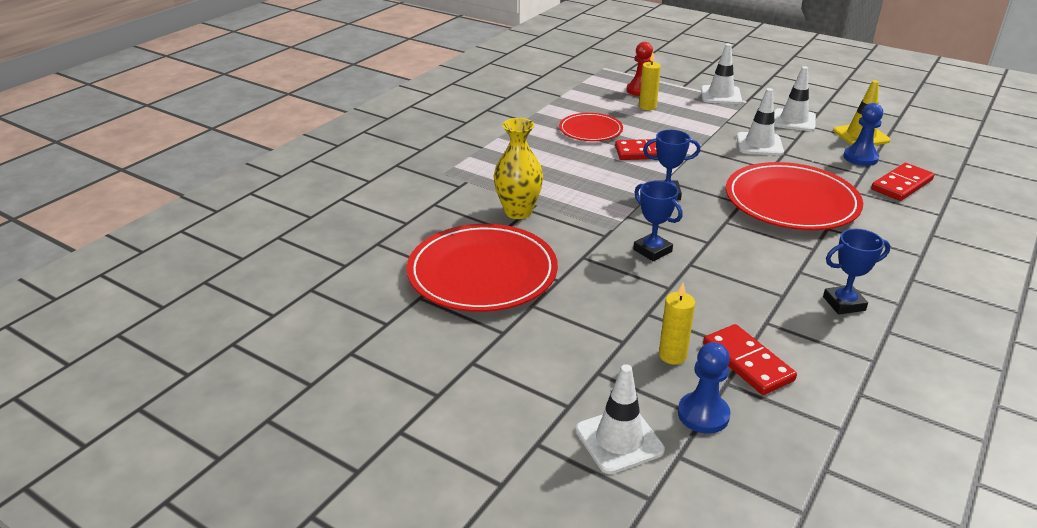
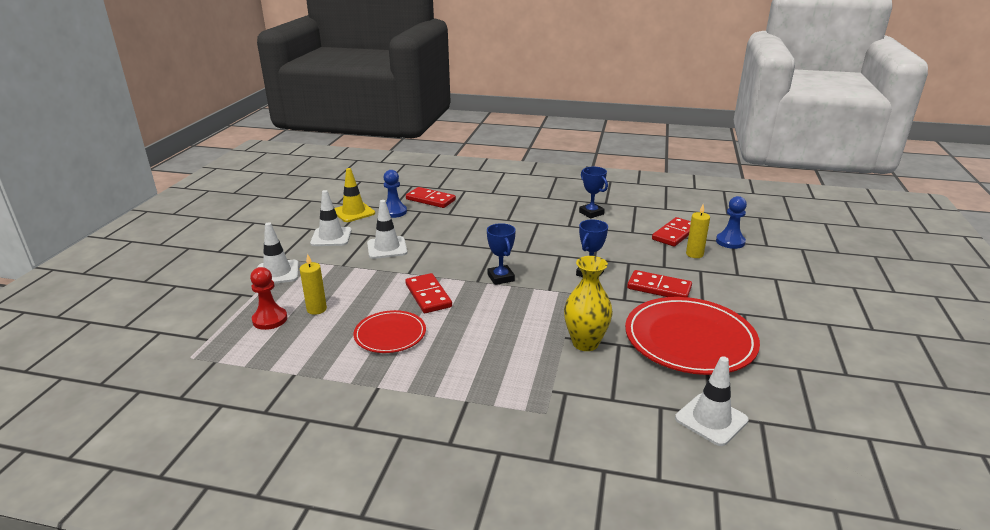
camera: 110 degrees left, 5 degrees down
white traffic cone [576,364,665,474] -> white traffic cone moved to [675,356,749,446]
red plate [726,162,863,230] -> none
none -> red domino [627,270,692,297]

